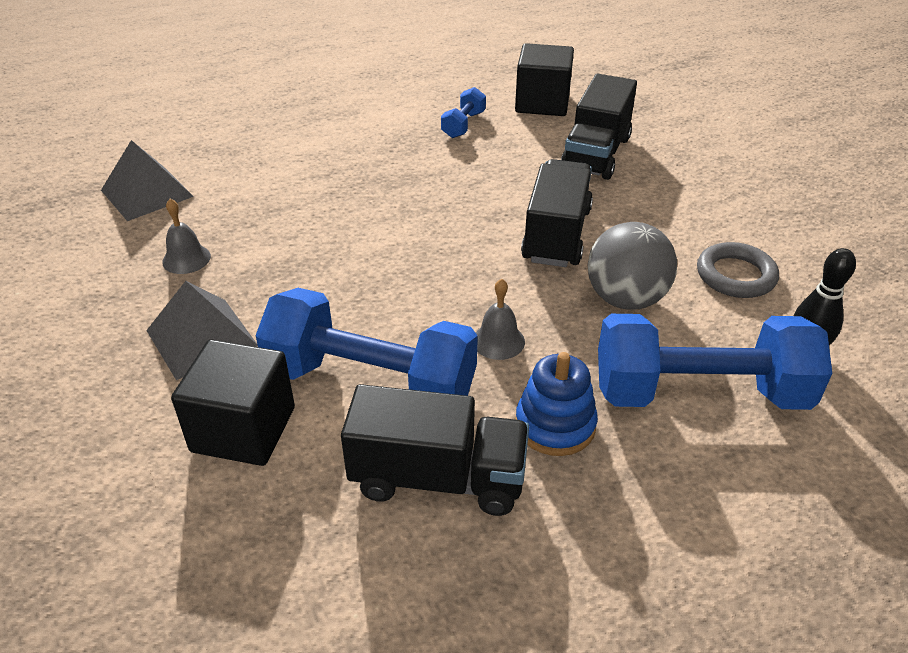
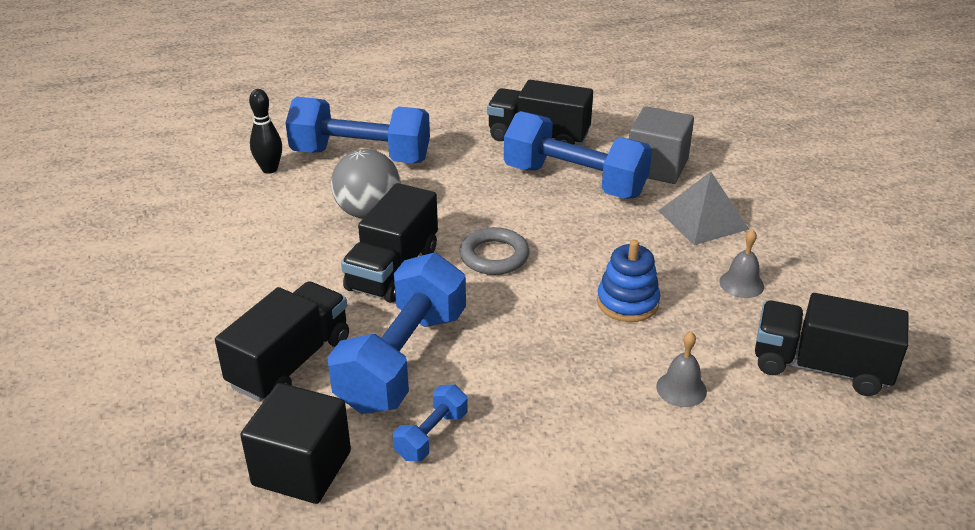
camera: 170 degrees left, 5 degrees down
grey pyramid [101,140,194,221] -> black truck [755,293,908,396]
black cube [171,340,295,466] -> grey cube [629,106,694,184]
grey bell [475,279,525,360] -> grey bell moved to [656,332,707,407]
blue stacking toy [516,352,598,456] -> blue stacking toy moved to [597,240,660,322]
grey ring [697,242,779,298] -> grey ring moved to [460,227,530,275]
none -> blue dumbbell [327,253,466,414]

